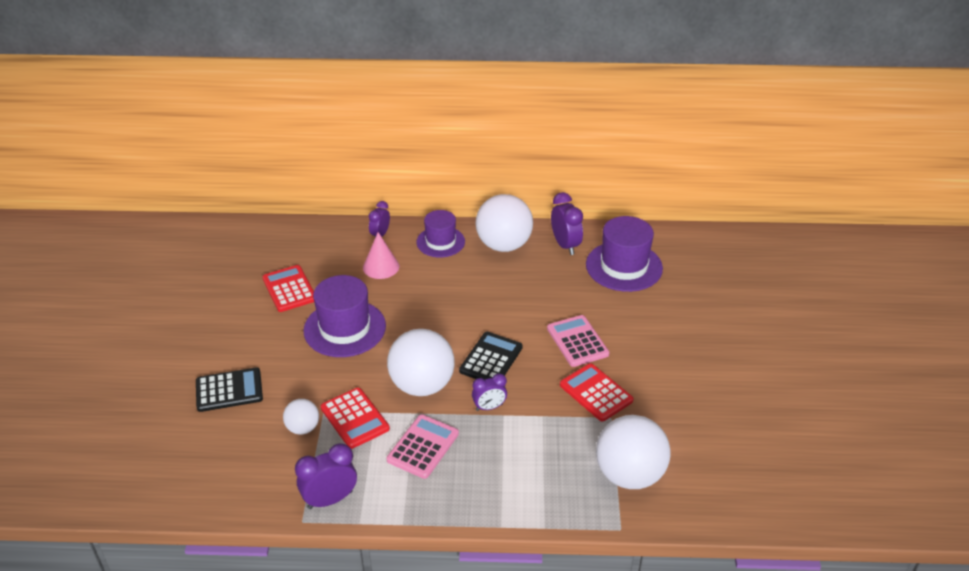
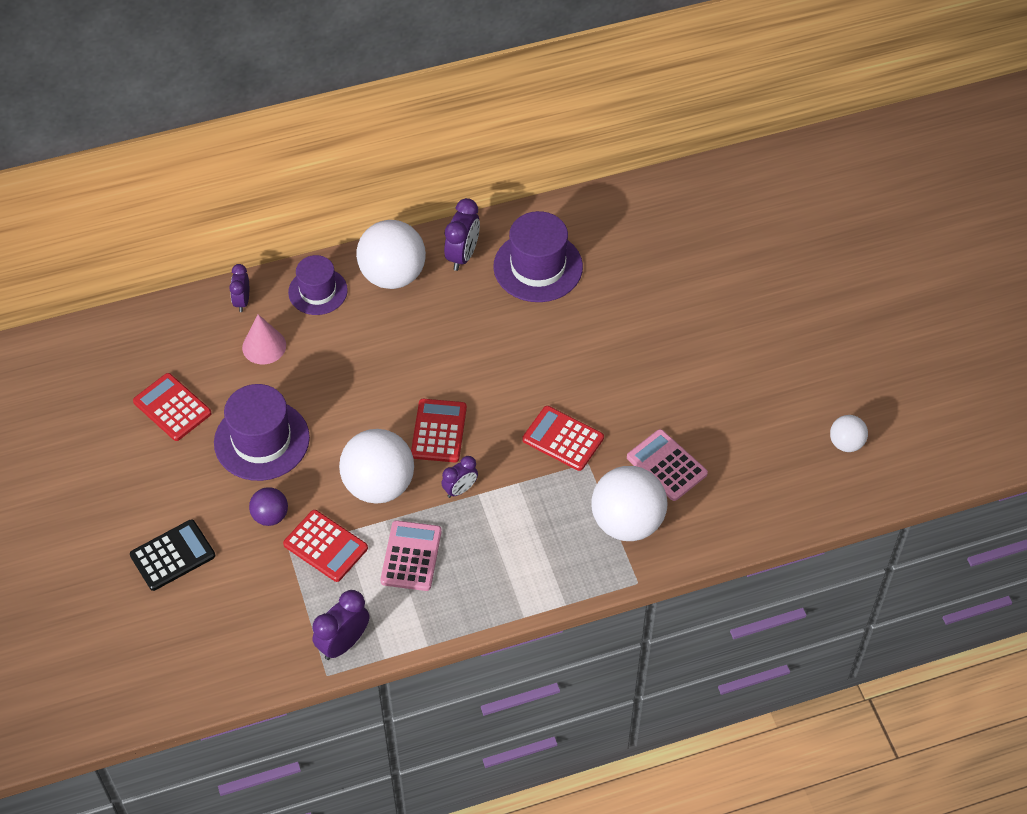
camera: 20 degrees left, 15 degrees up
white ball [283,399,319,435] -> white ball moved to [830,415,868,452]
black calculator [459,332,523,379] -> red calculator [411,399,467,462]
pink calculator [547,315,609,367] -> pink calculator moved to [627,429,708,501]
purple clock [551,192,583,255] -> purple clock turned 60 degrees clockwise [444,198,480,271]
none -> purple ball [249,487,288,526]

